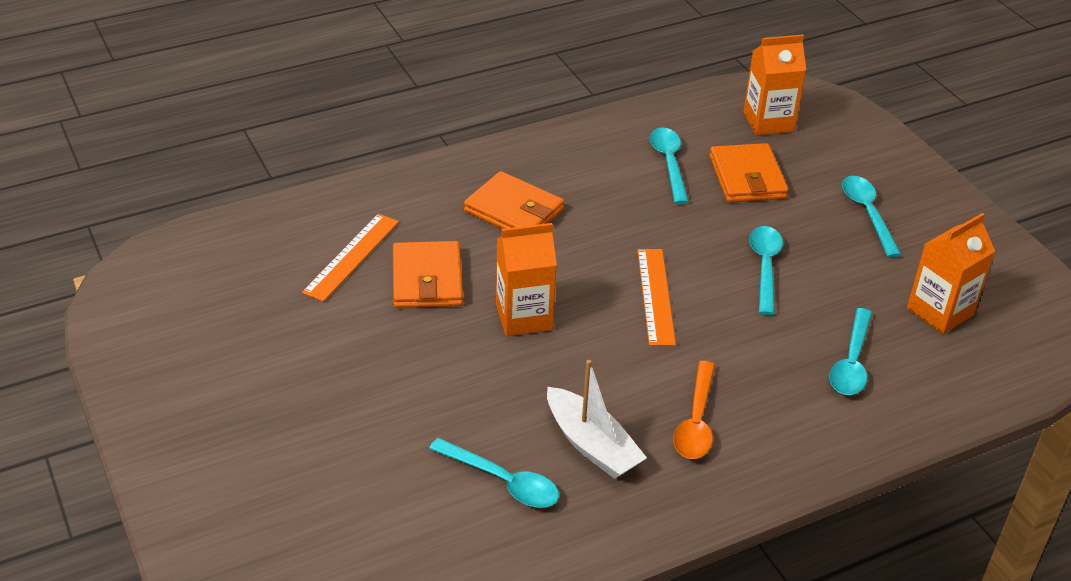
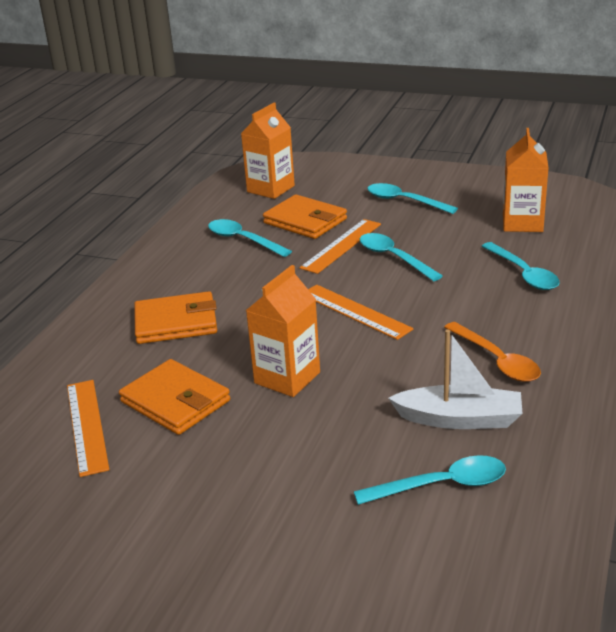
camera: 40 degrees left, 10 degrees down
none -> orange ruler [300,219,381,274]

